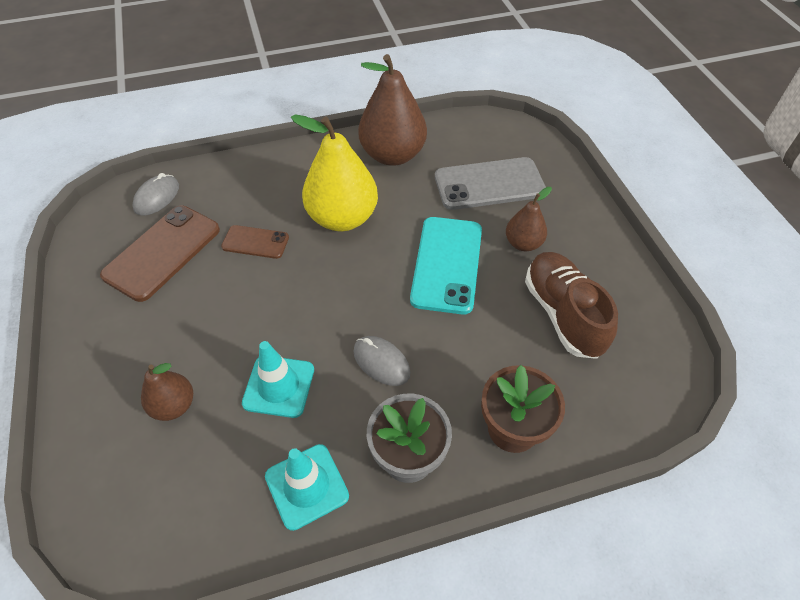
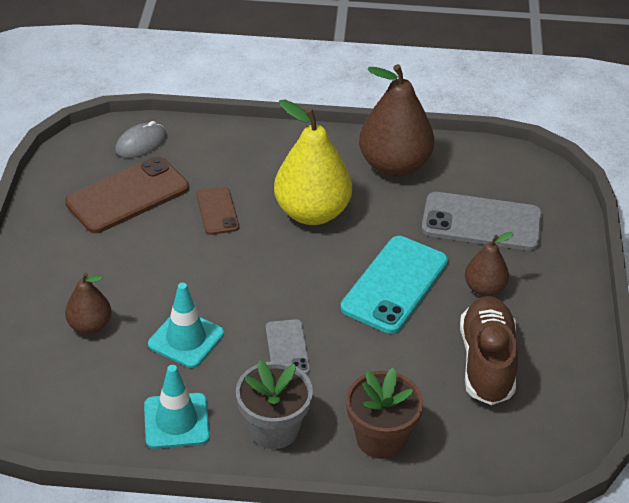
camera: 20 degrees right, 10 degrees down
brown phone [221,225,289,259] -> brown phone turned 45 degrees clockwise [196,187,239,235]
grey mouse [353,336,411,386] -> grey phone [266,319,310,375]

